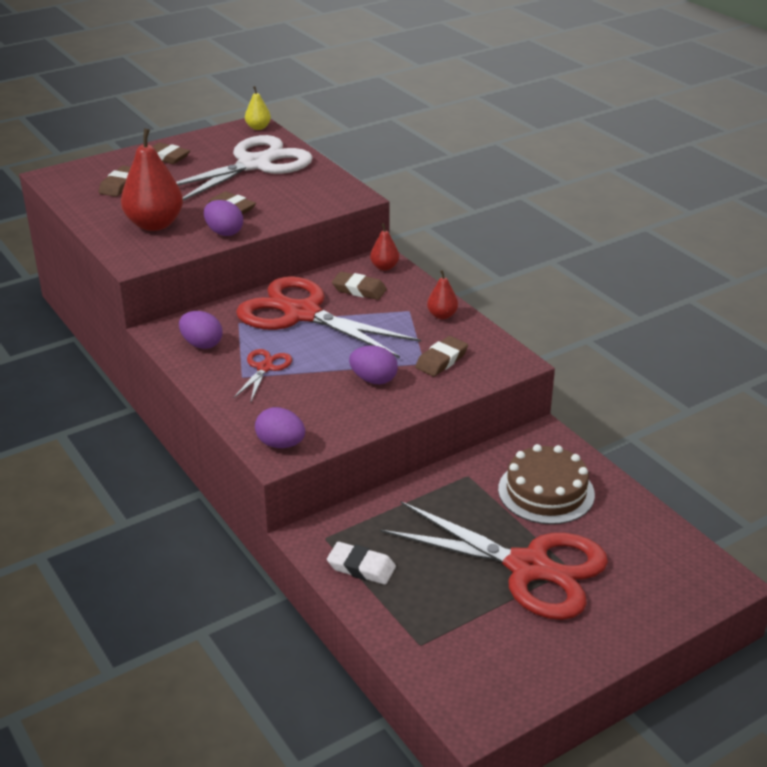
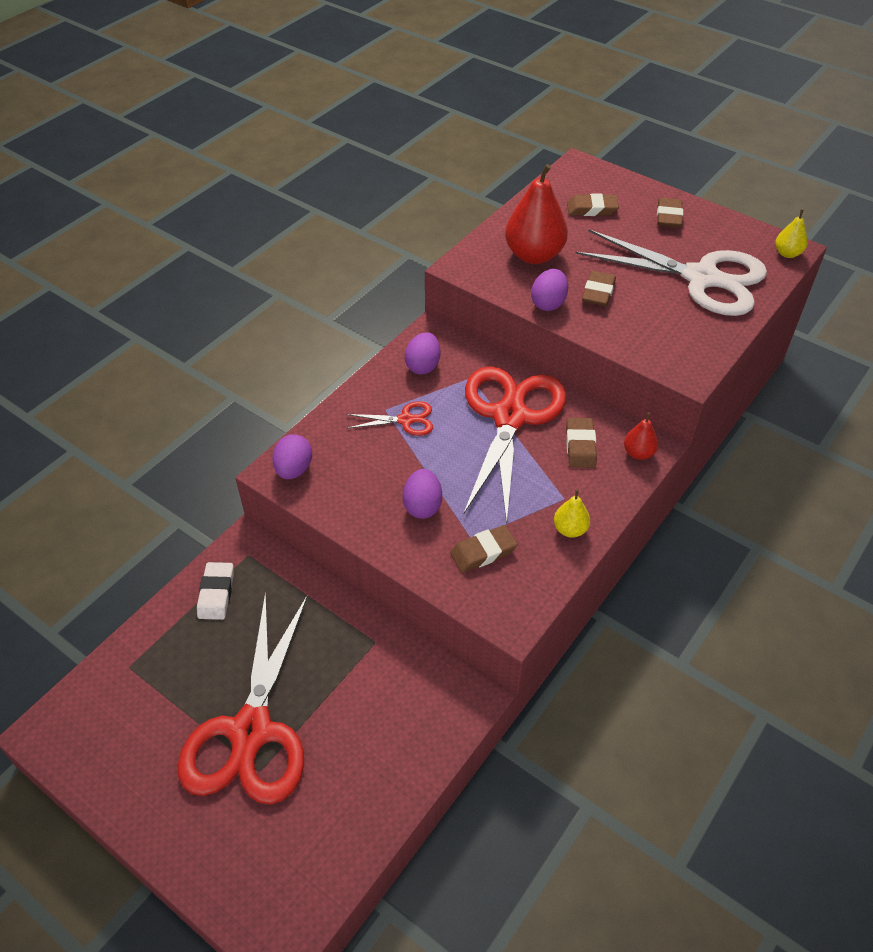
camera: 70 degrees right, 15 degrees up
brown eraser [415,336,468,376] -> brown eraser turned 45 degrees counterclockwise [450,525,518,573]
red pear [427,270,458,319] -> yellow pear [554,489,590,538]
brown cake [498,444,595,524] -> none

